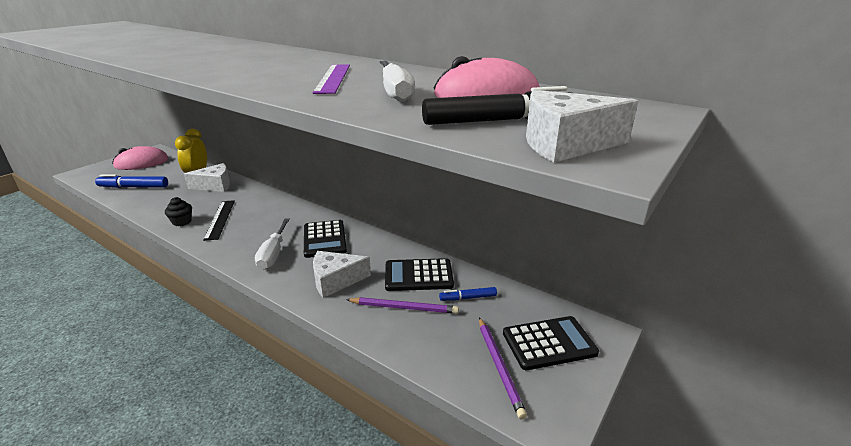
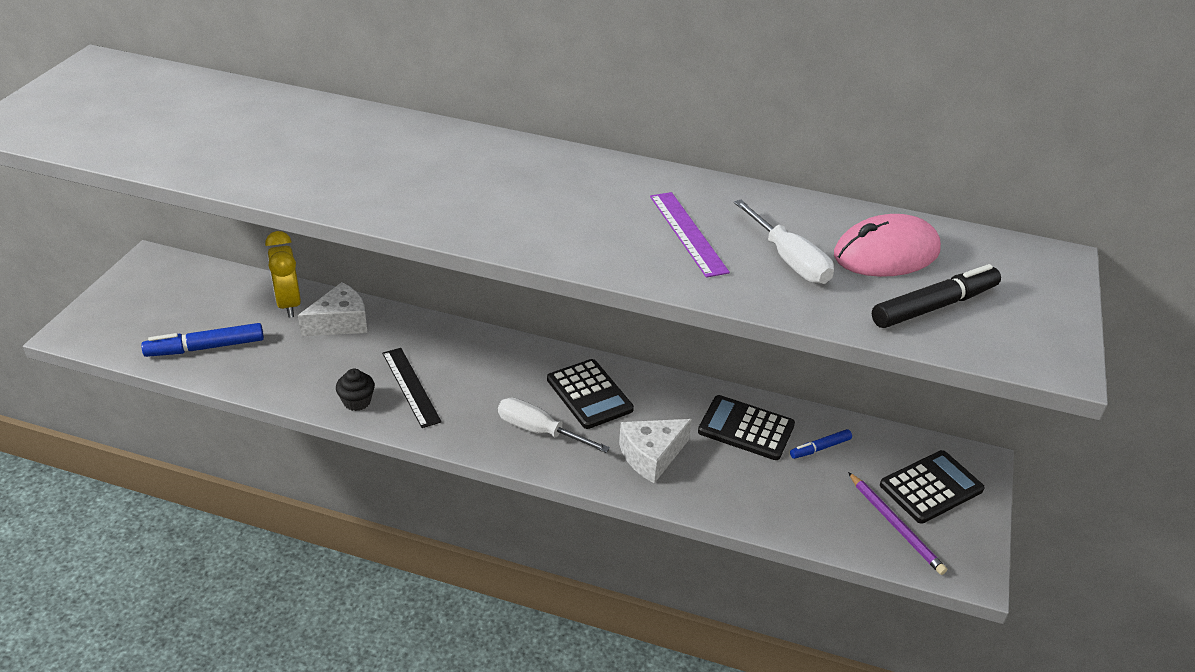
camera: 20 degrees left, 10 degrees up
pink mouse [112,146,169,170] -> none
white screwdriver [255,218,290,270] -> white screwdriver turned 135 degrees clockwise [498,398,610,453]
purple pencil [346,297,459,314] -> none
black calculator [385,258,454,291] -> black calculator turned 45 degrees clockwise [698,395,795,460]
white cheese [526,90,638,163] -> none

